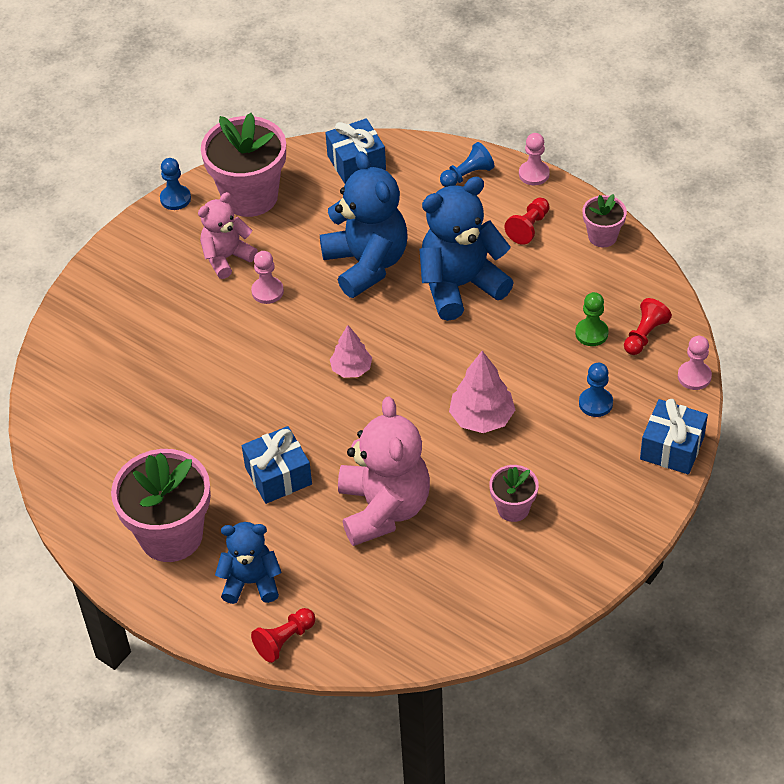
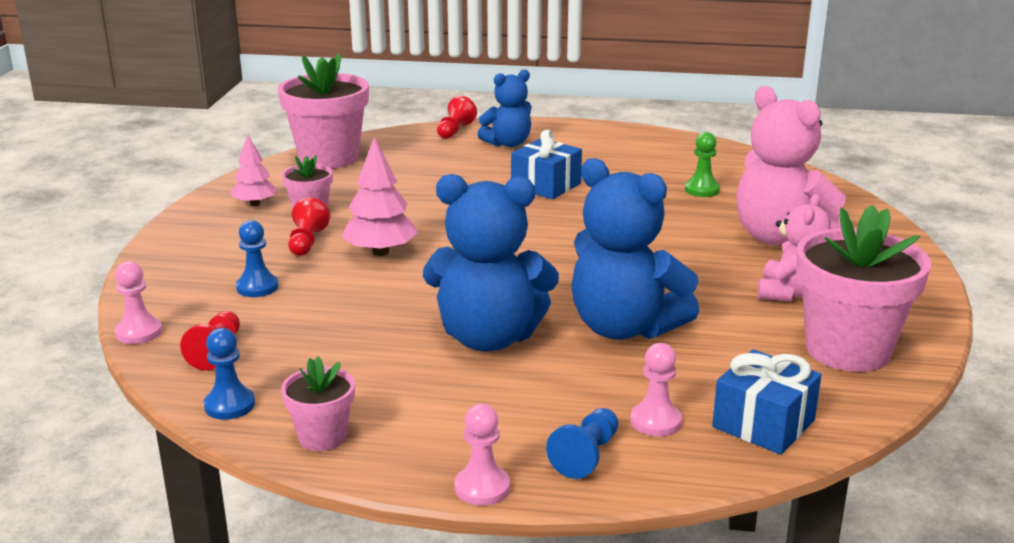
camera: 150 degrees right, 25 degrees down
pink flower pot [111,449,211,562] -> pink flower pot moved to [278,53,369,169]
blue pawn [160,158,191,210] -> blue pawn moved to [204,328,255,420]
pink pawn [251,251,284,304] -> pink pawn moved to [631,343,682,436]
pink tree [330,325,372,378] -> pink tree moved to [231,134,277,206]
pink teddy bear [338,397,430,546] -> pink teddy bear moved to [736,86,846,245]
blue teddy bear [420,177,514,321] -> blue teddy bear turned 60 degrees clockwise [423,174,559,352]
red pawn [505,198,549,245] -> red pawn moved to [288,197,330,256]
green pawn [575,292,609,346] -> green pawn moved to [685,132,720,197]
blue gift [640,399,708,474] -> none

